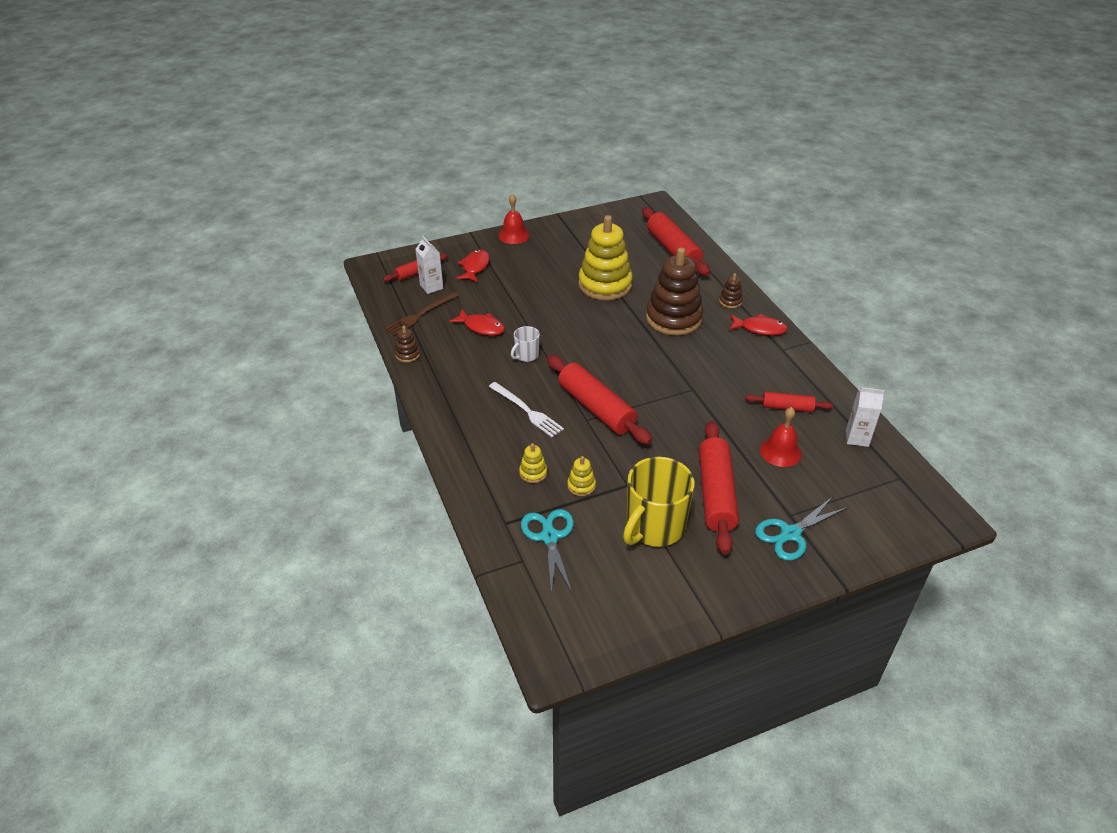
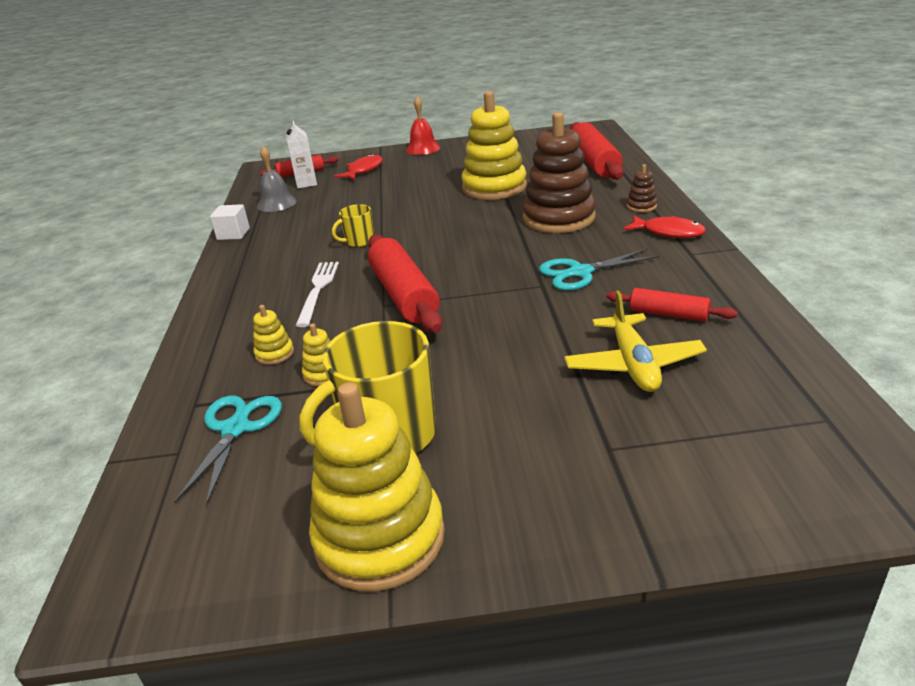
camera: 20 degrees right, 10 degrees down
brown fork [385,292,459,336] -> grey bell [257,146,297,212]
brown stacking toy [395,326,420,362] -> white cube [210,204,250,240]
red fish [449,309,505,336] -> none
white fork [489,382,564,437] -> white fork turned 150 degrees counterclockwise [295,262,339,327]
white mug [511,326,540,362] -> yellow mug [332,204,374,247]
red rolling pin [699,421,739,555] -> none
turquoise scissors [755,497,848,561] -> turquoise scissors moved to [539,249,659,291]
red bell [760,407,802,467] -> yellow plane [564,291,707,392]
white carton [846,387,885,447] -> none
none -> yellow stacking toy [309,382,445,591]

